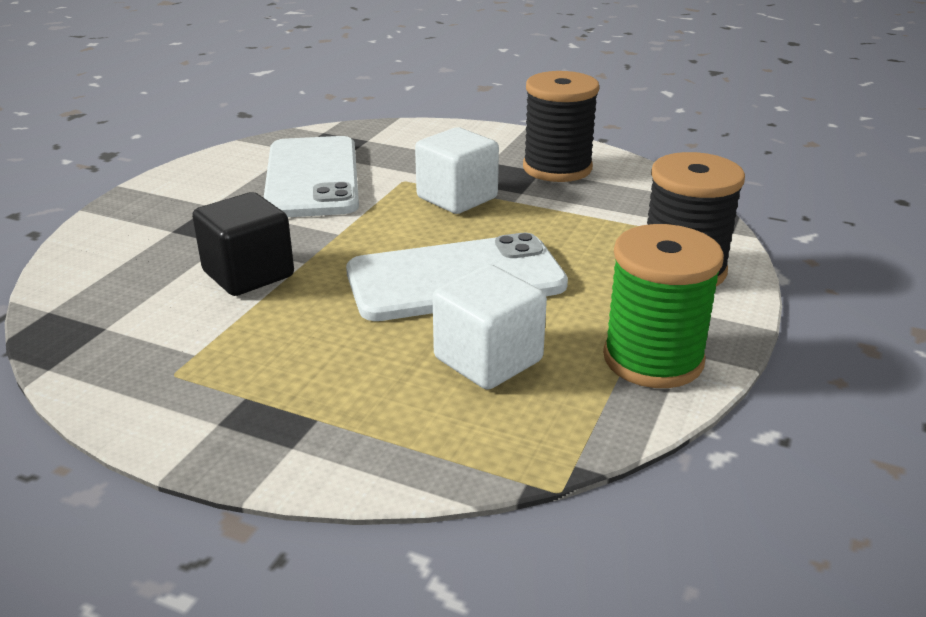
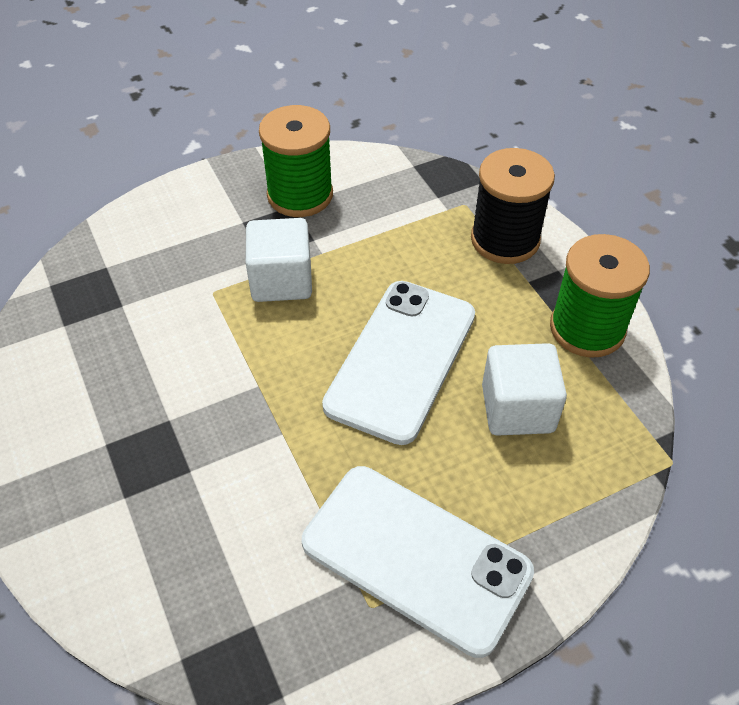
camera: 50 degrees left, 20 degrees up
black cube [192,192,294,296] -> none
white phone [264,136,359,217] -> white phone moved to [302,466,534,658]
black spool [523,71,599,182] -> green spool [259,105,333,217]

